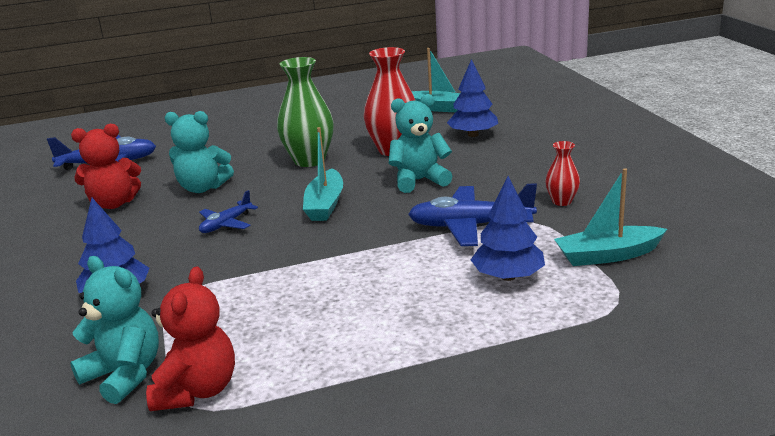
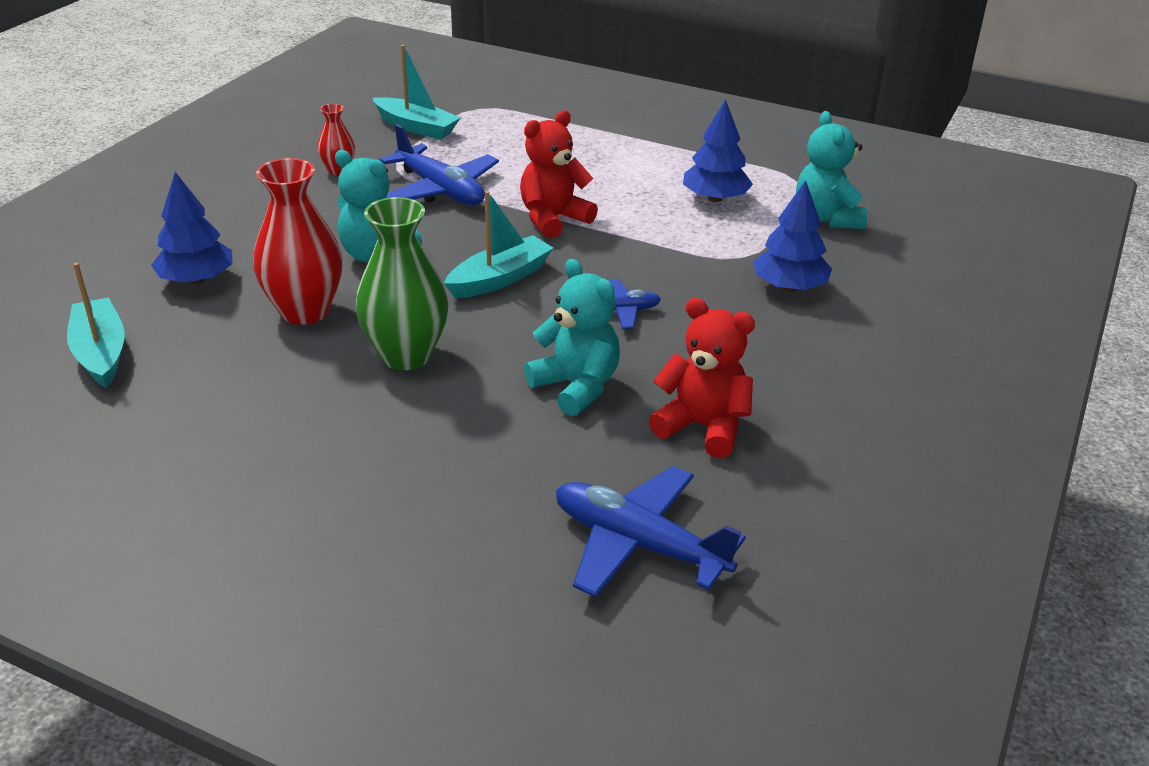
camera: 140 degrees left, 10 degrees up
red teddy bear [146,266,235,411] -> red teddy bear moved to [520,110,598,239]
blue tree [471,176,545,281] -> blue tree moved to [683,99,753,202]

